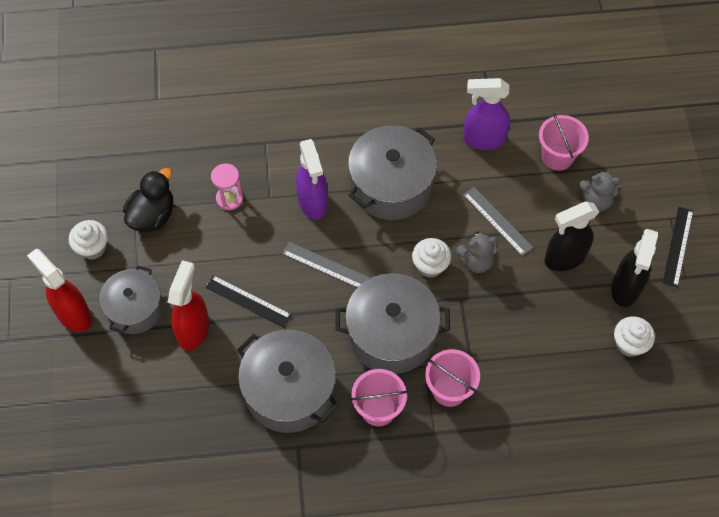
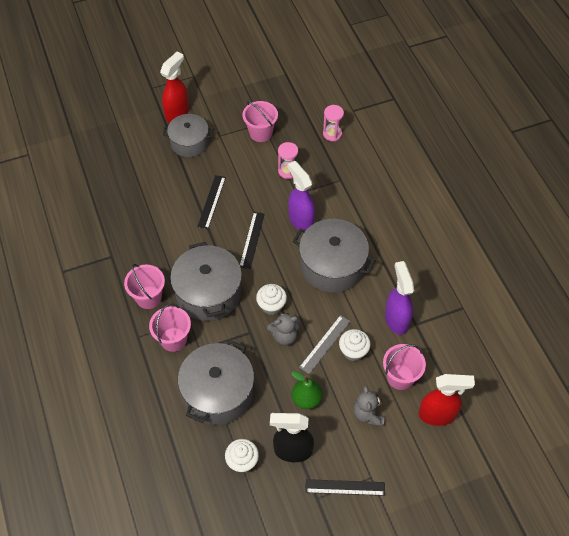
camera: 75 degrees right, 5 degrees down
white cupcake [69,220,108,260] -> white cupcake moved to [339,329,371,361]
black duck [123,168,173,232] -> pink bucket [243,101,278,142]
red spray bottle [168,260,209,350] -> red spray bottle moved to [418,374,475,426]
grey pot [237,330,339,433] -> grey pot moved to [178,340,254,425]
grey ruler [282,242,370,288] -> black ruler [240,212,265,269]
purple spray bottle [296,139,328,220] -> purple spray bottle turned 90 degrees clockwise [288,161,315,230]
grey teddy bear [456,231,498,273] -> grey teddy bear turned 75 degrees counterclockwise [267,312,301,346]
black spray bottle [545,201,599,271] -> green pear [291,371,323,409]
none -> pink hourglass [323,105,344,141]

